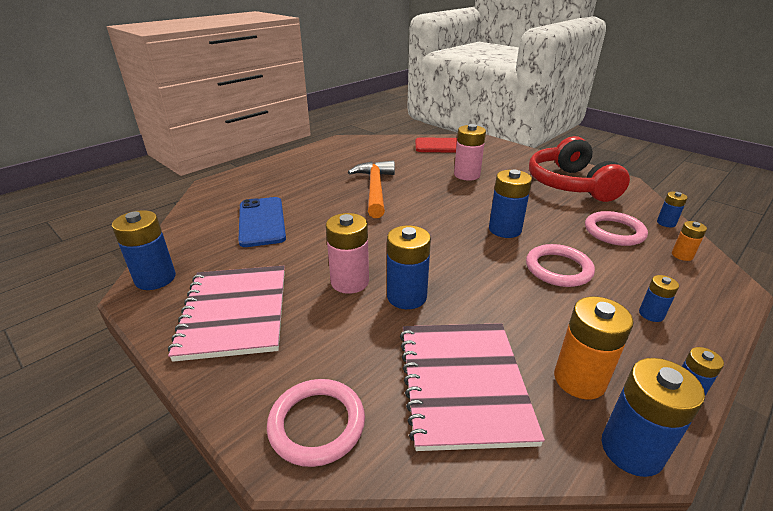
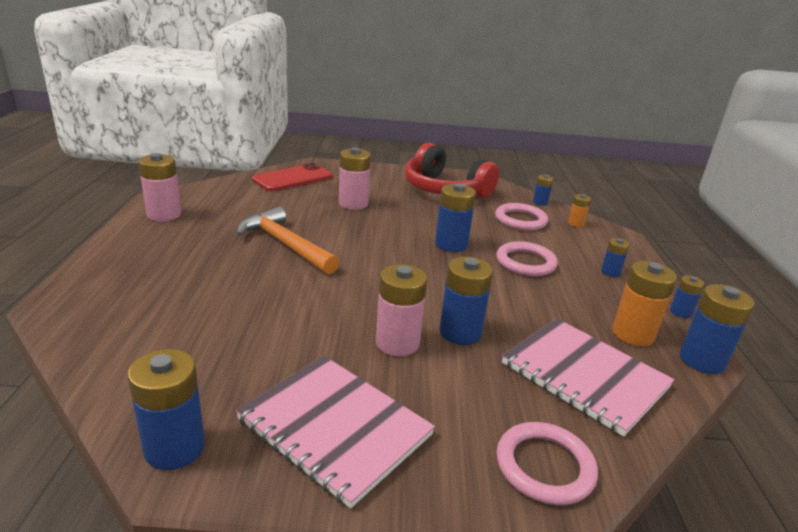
camera: 45 degrees left, 5 degrees down
blue phone [238,197,286,247] -> none
none -> pink battery [138,153,181,221]

